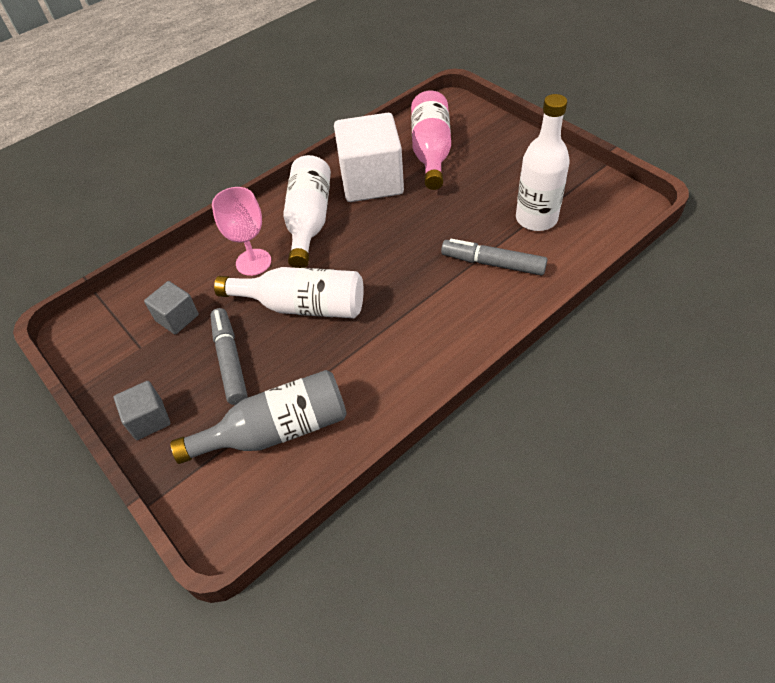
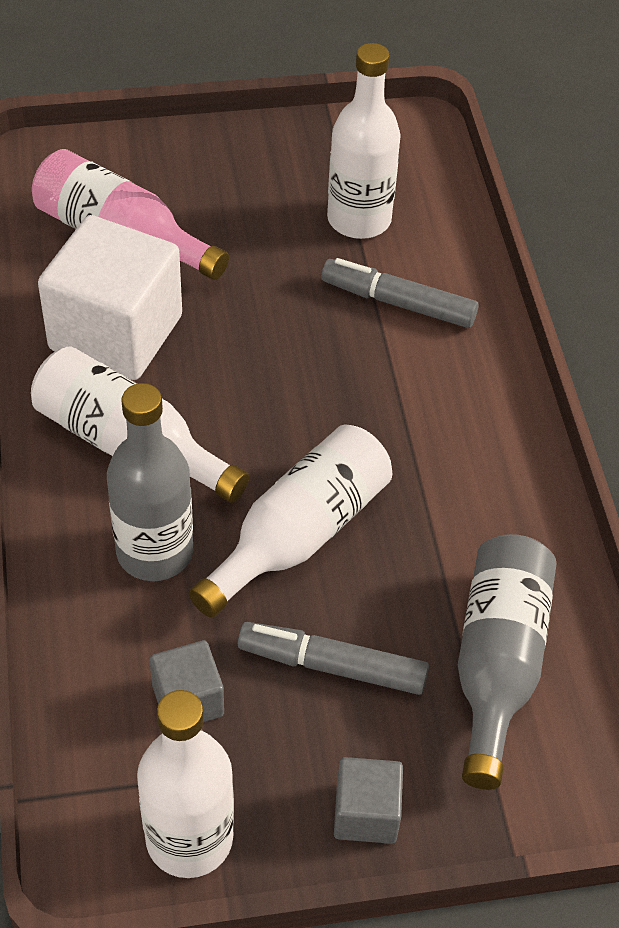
camera: 65 degrees left, 0 degrees up
pink goblet [212,187,271,276] -> grey bottle [107,383,193,581]
grey marker [441,239,547,275] -> grey marker turned 60 degrees clockwise [321,258,479,328]
none -> white bottle [137,690,234,878]

